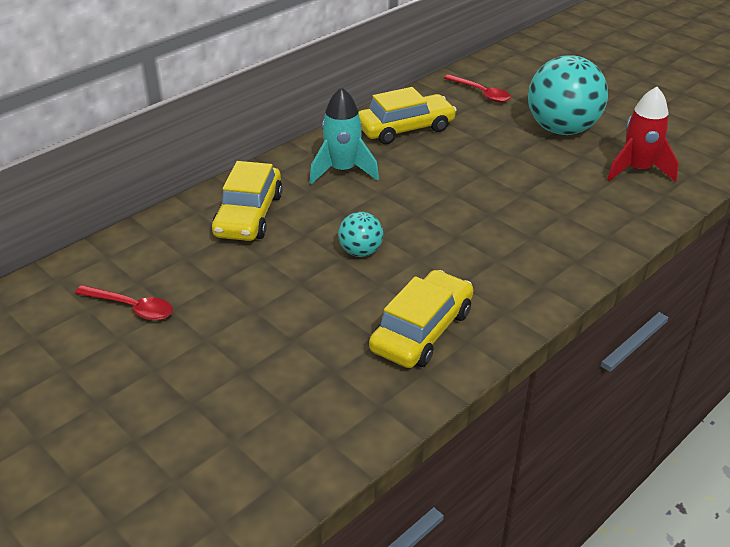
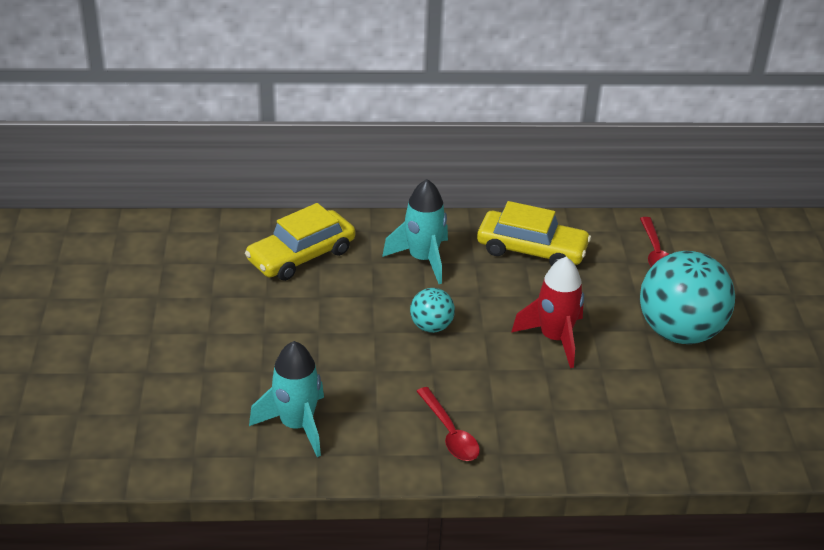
camera: 40 degrees right, 0 degrees up
red spoon [75,285,173,321] -> red spoon moved to [416,387,480,461]
turquoise ball [338,212,383,257] -> turquoise ball moved to [410,288,455,333]
yellow car [369,270,473,368] -> turquoise rocket [249,341,324,457]
red rocket [607,87,679,182] -> red rocket moved to [511,257,584,368]

